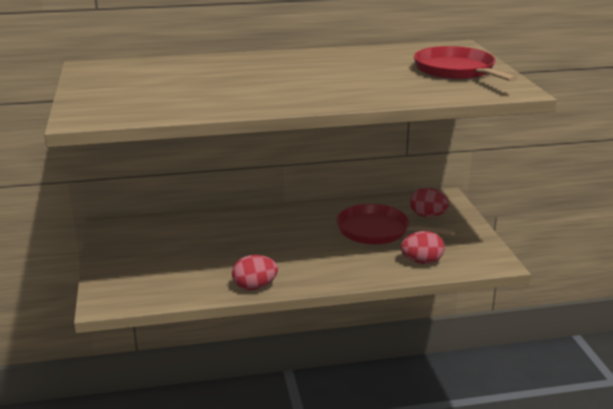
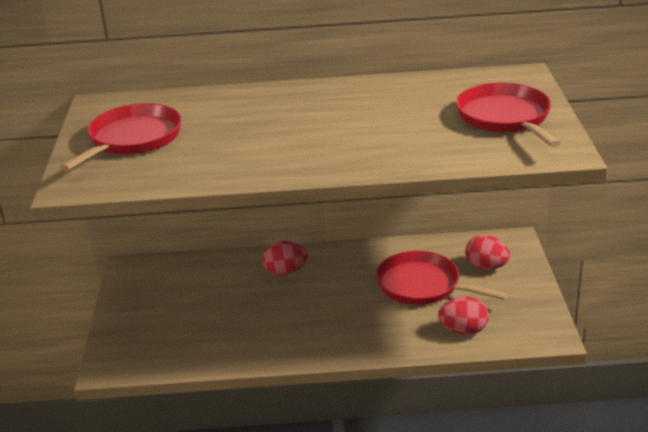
camera: 10 degrees right, 5 degrees up
red egg [232,255,278,290] -> red egg moved to [263,241,308,276]
none -> red pan [60,103,182,171]

